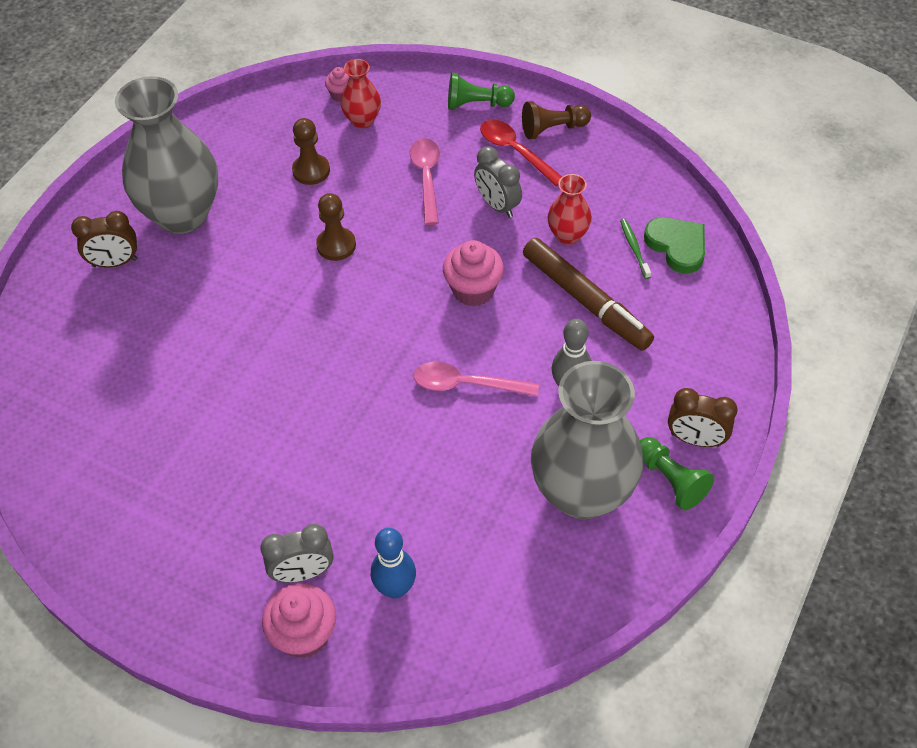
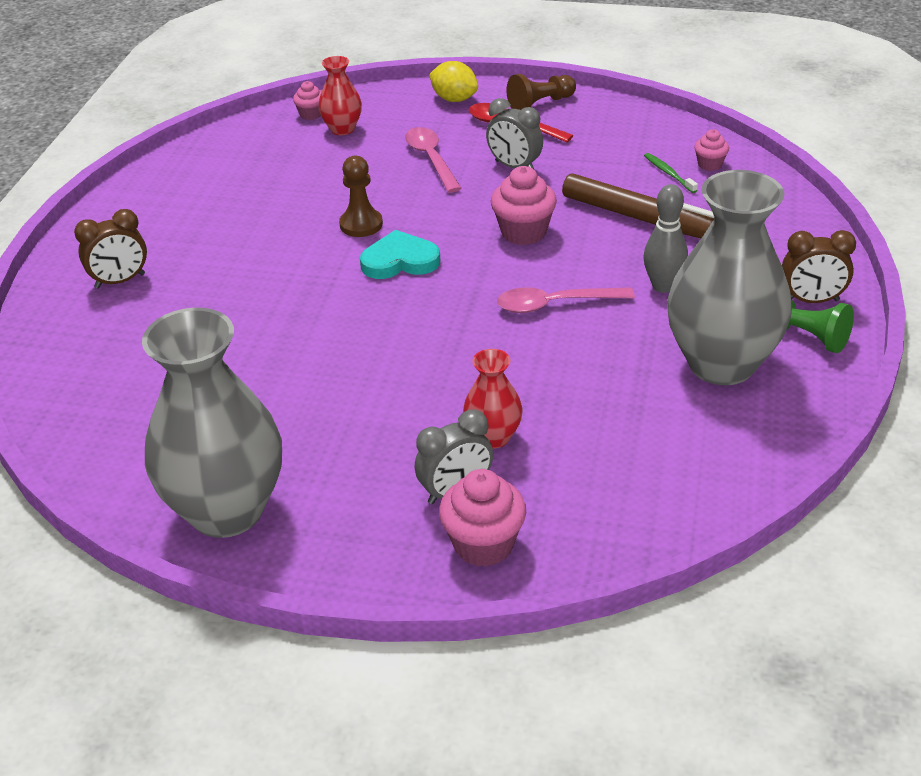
camera: 15 degrees left, 15 degrees down
grey vase [115,76,218,234] -> grey vase moved to [142,308,282,538]
brown pawn [292,118,330,185] -> none
blue bowling pin [371,528,416,599] -> none
green pawn [448,73,515,110] -> yellow lemon [429,61,478,102]
red vase [548,174,592,245] -> red vase moved to [463,349,522,449]
green heart [644,217,705,274] -> pink cupcake [694,129,729,171]
none -> turquoise heart [360,230,440,279]

